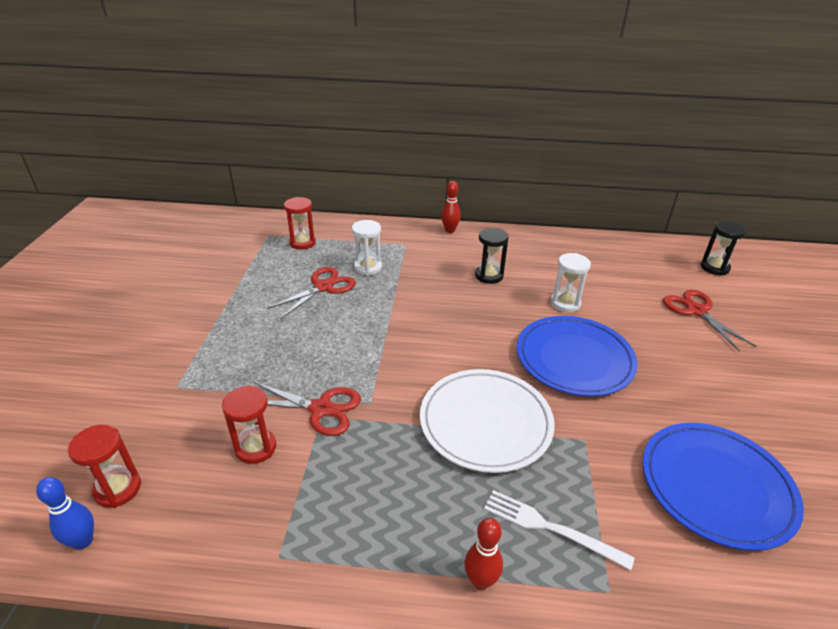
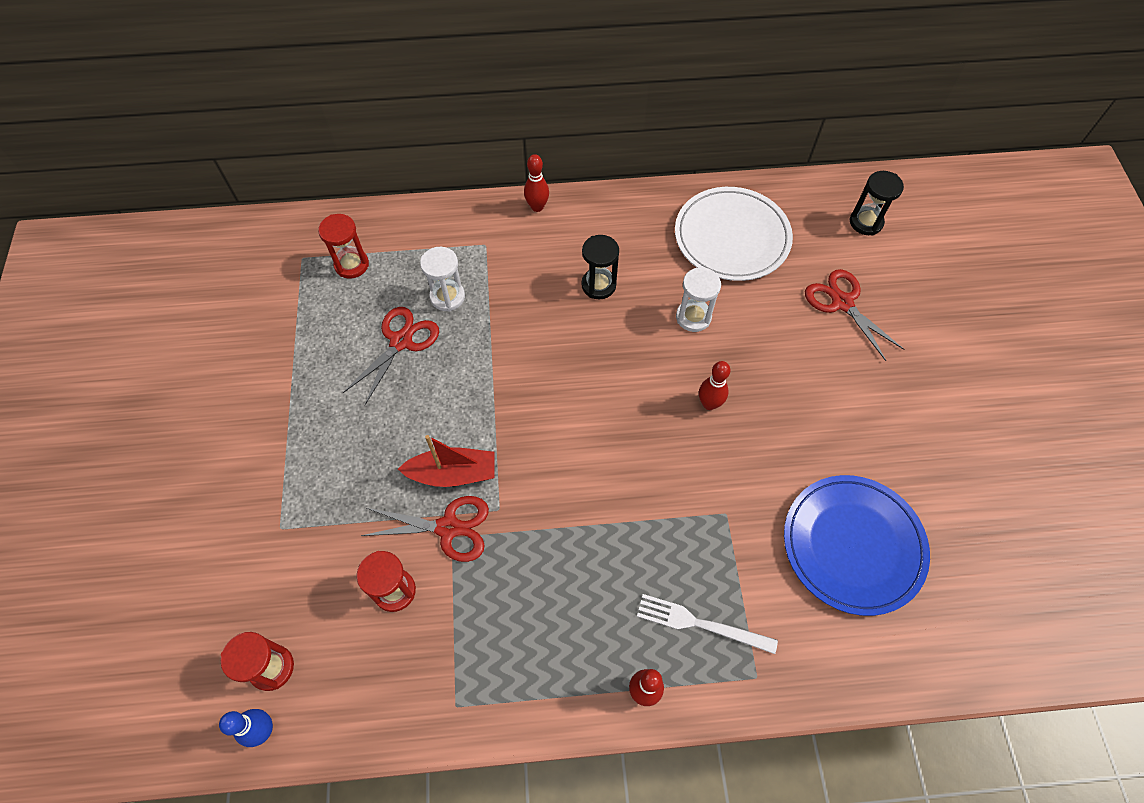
camera: 10 degrees left, 25 degrees up
white plate [420,369,555,473] -> white plate moved to [675,187,793,281]
blue plate [517,316,638,397] -> red bowling pin [699,361,730,410]
none -> red boat [398,435,494,487]

